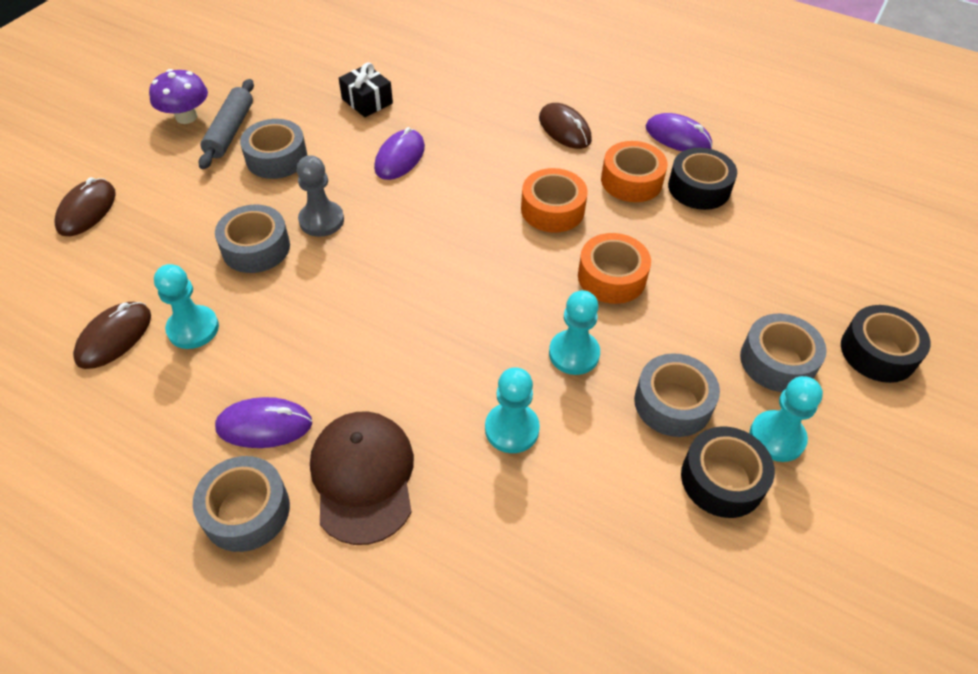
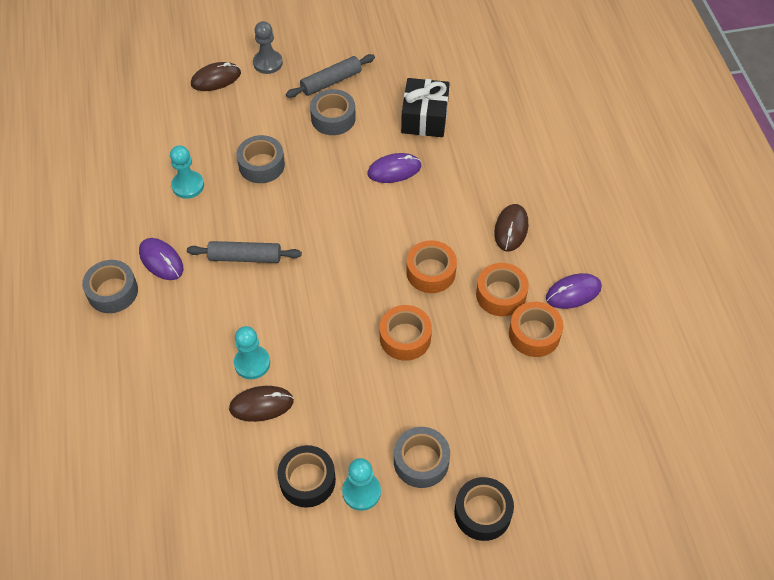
camera: 50 degrees right, 5 degrees up
brown mouse [73,302,151,369] -> brown mouse moved to [229,386,294,422]
purple mushroom [149,69,208,124] -> none
grey pawn [297,155,344,237] -> grey pawn moved to [253,21,283,74]
brown cap [310,412,414,545] -> none
black gift [339,62,393,117] -> black gift [401,78,450,137], size x1.52
turquoise pawn [549,290,600,375] -> none
grey tape [634,353,720,437] -> none
purple mouse [646,113,712,151] -> purple mouse turned 75 degrees clockwise [546,273,602,309]
black tape [668,148,737,210] -> orange tape [509,302,563,357]
none -> grey rolling pin [187,241,302,263]

